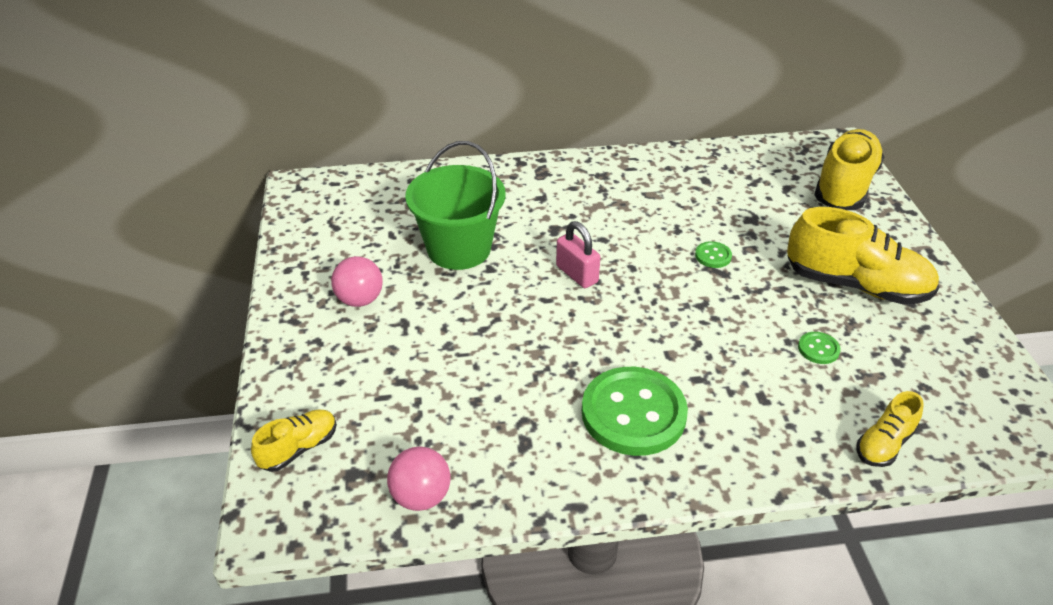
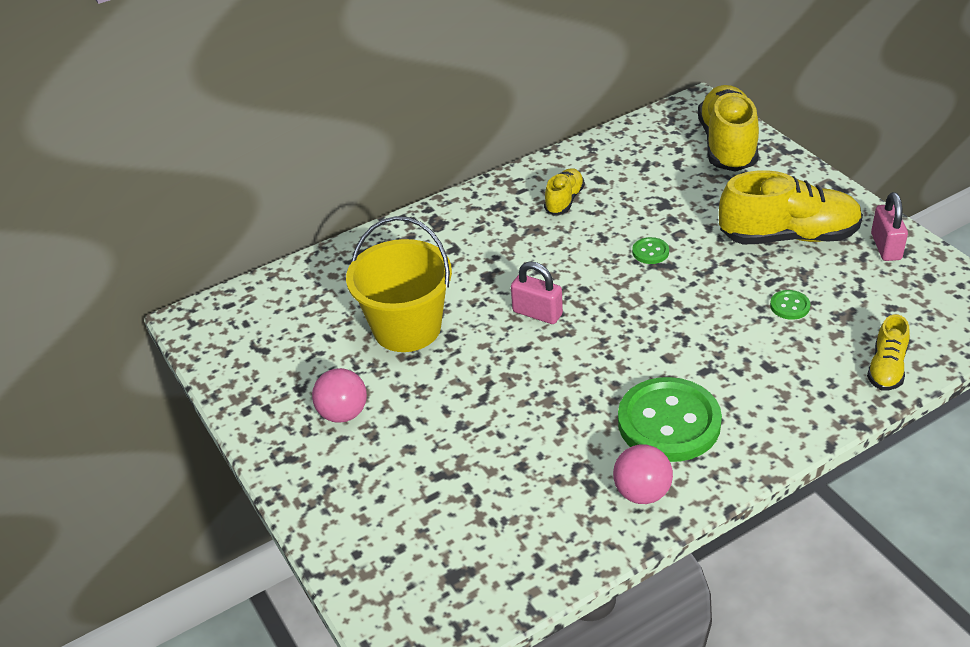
camera: 20 degrees left, 0 degrees up
yellow shoe [251,409,337,472] -> yellow shoe moved to [544,168,585,215]
pink ball [387,447,450,511] -> pink ball moved to [613,445,673,504]
green bucket [405,141,506,270] -> yellow bucket [346,216,452,352]
none -> pink padlock [871,192,908,261]

